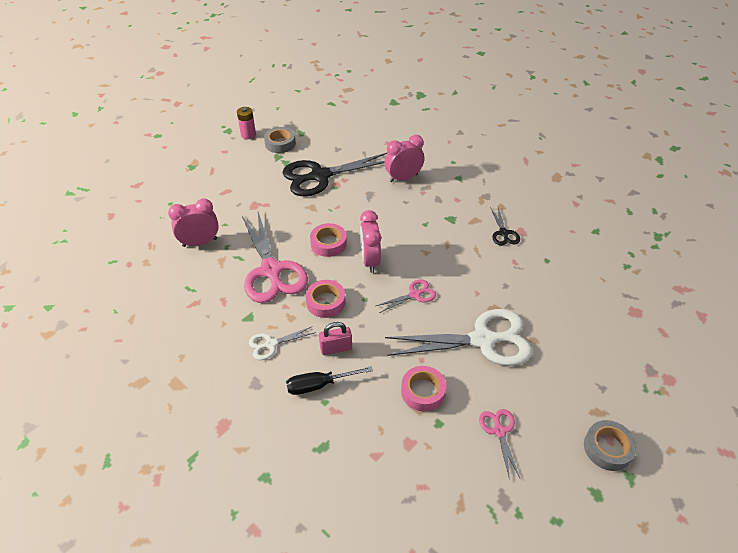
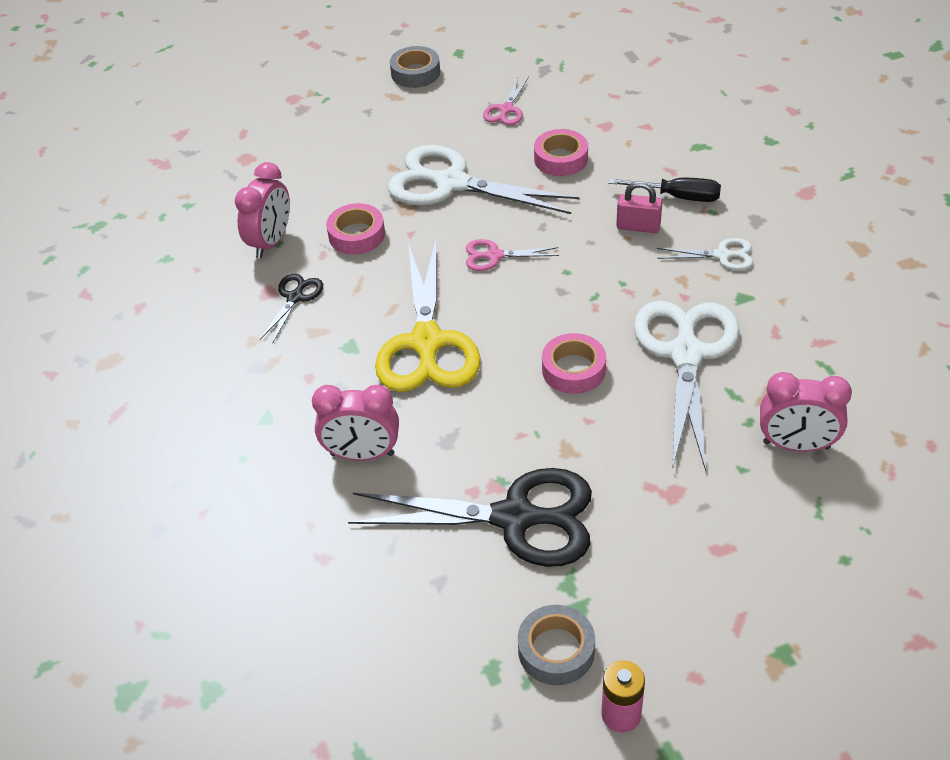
camera: 150 degrees left, 0 degrees up
pink scissors [242,212,308,303] -> white scissors [634,301,739,471]
pink tape [305,280,345,318] -> pink tape moved to [326,203,385,254]
pink clock [360,210,381,273] -> pink clock moved to [235,162,290,259]
none -> yellow scissors [375,240,481,392]

